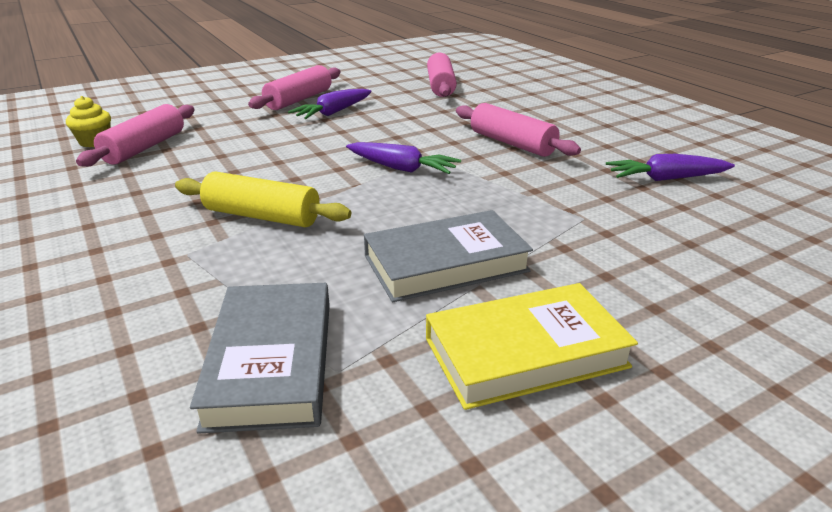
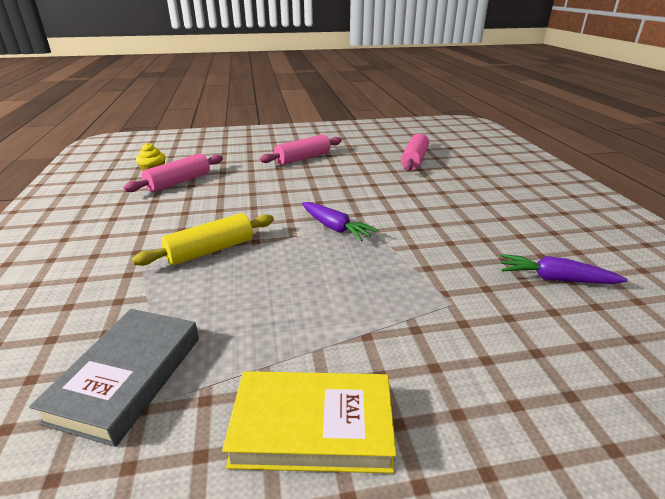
camera: 20 degrees right, 0 degrees up
yellow rolling pin [175,172,351,227] -> yellow rolling pin turned 75 degrees counterclockwise [132,213,274,266]
purple carrot [288,89,372,119] -> none
grey book [364,210,533,302] -> none
pink rolling pin [456,103,581,157] -> none

